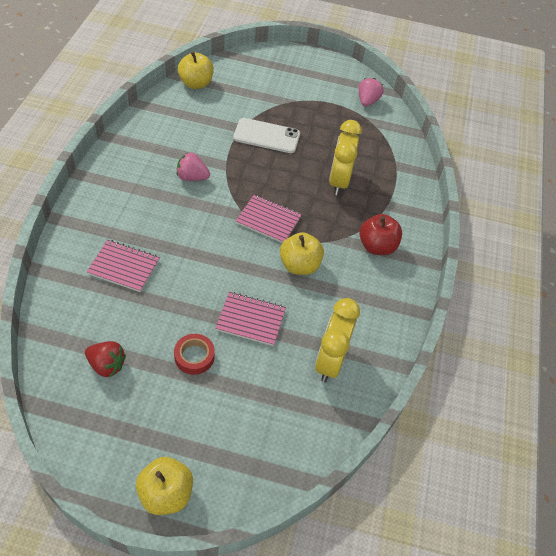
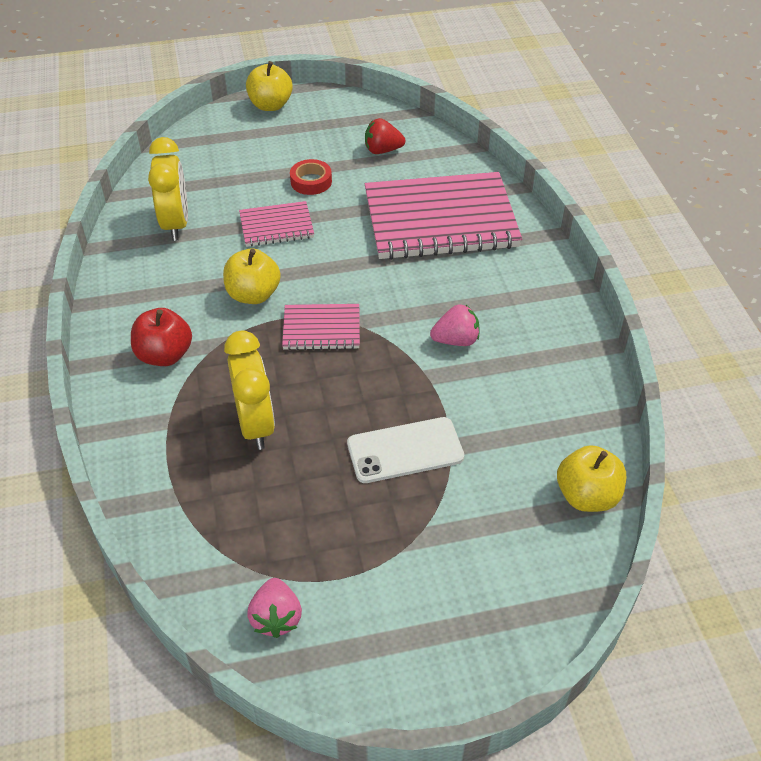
camera: 160 degrees right, 5 degrees down
pink notebook [87,240,160,292] -> pink notebook [365,172,522,260], size x2.06

